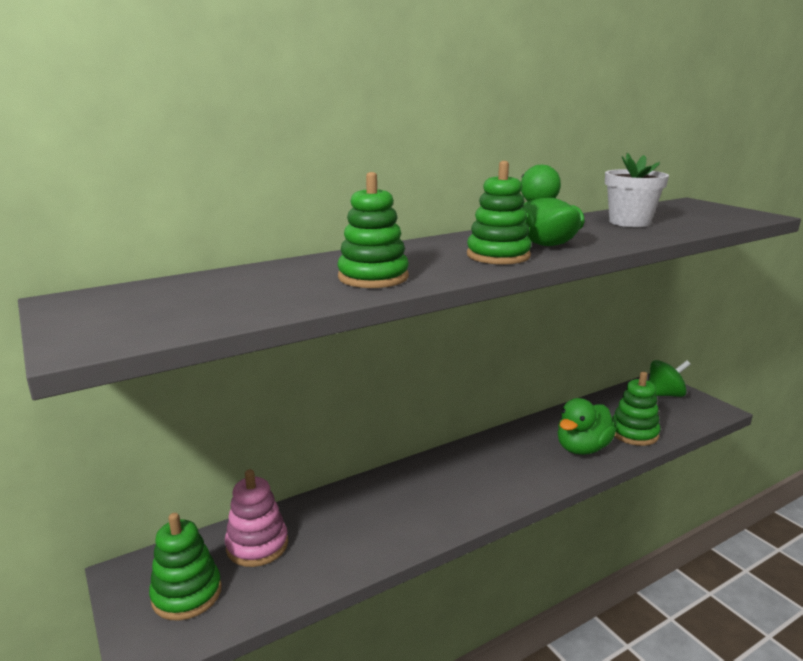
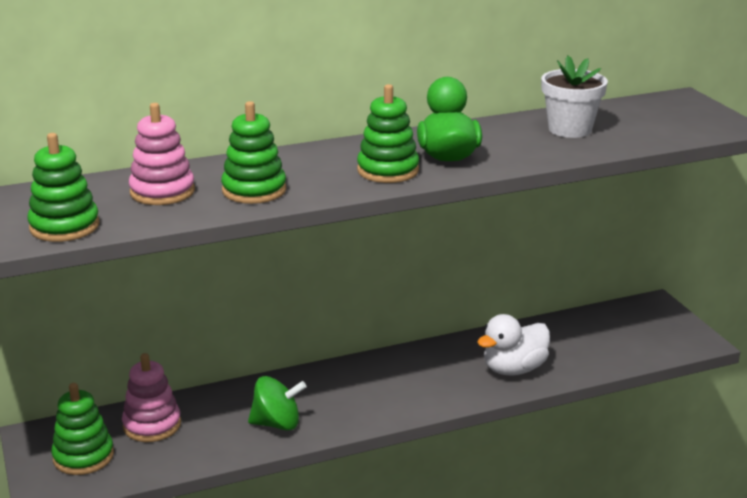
camera: 10 degrees right, 5 degrees up
green duck [558,398,616,455] -> white duck [477,314,550,375]
green stacking toy [612,372,660,446] -> green stacking toy moved to [27,133,100,242]
green spinning top [649,360,691,397] -> green spinning top moved to [248,376,306,430]
none -> pink stacking toy [129,103,195,205]

